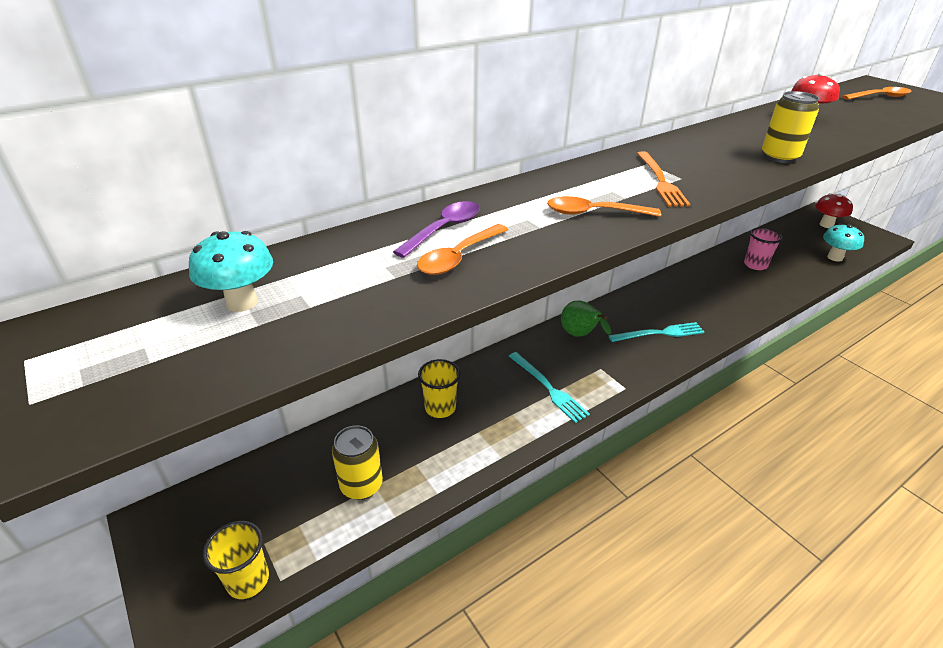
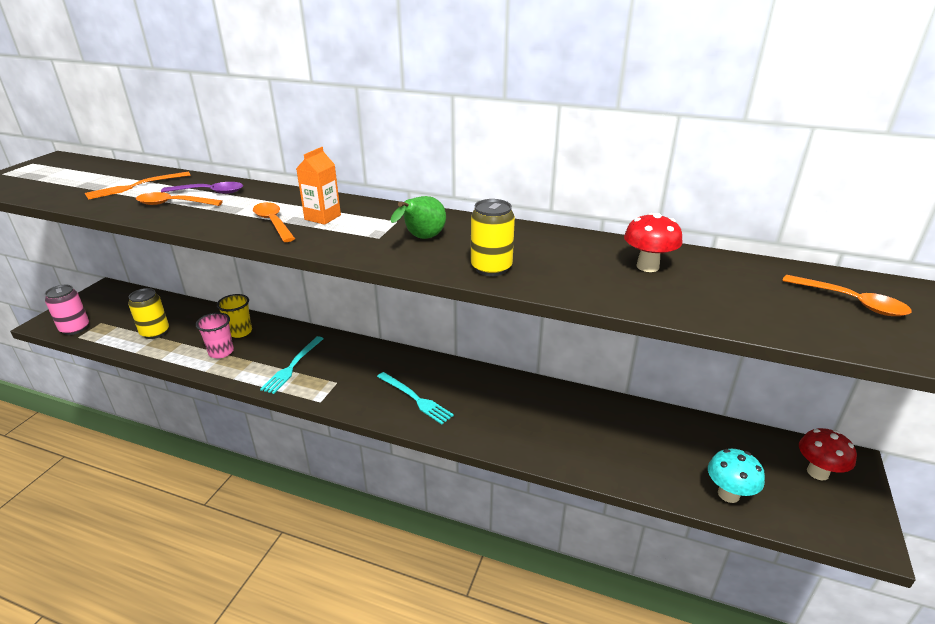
camera: 55 degrees right, 5 degrees down
turquoise mushroom [189,231,273,312] -> none
yellow cup [203,521,269,599] -> pink can [45,285,89,335]
green pear [561,300,611,337] -> green pear moved to [390,196,446,239]
orange fork [637,151,691,207] -> orange fork moved to [85,172,191,200]
pink cup [744,227,783,270] -> pink cup moved to [196,312,234,358]
none -> orange carton [296,147,341,225]

